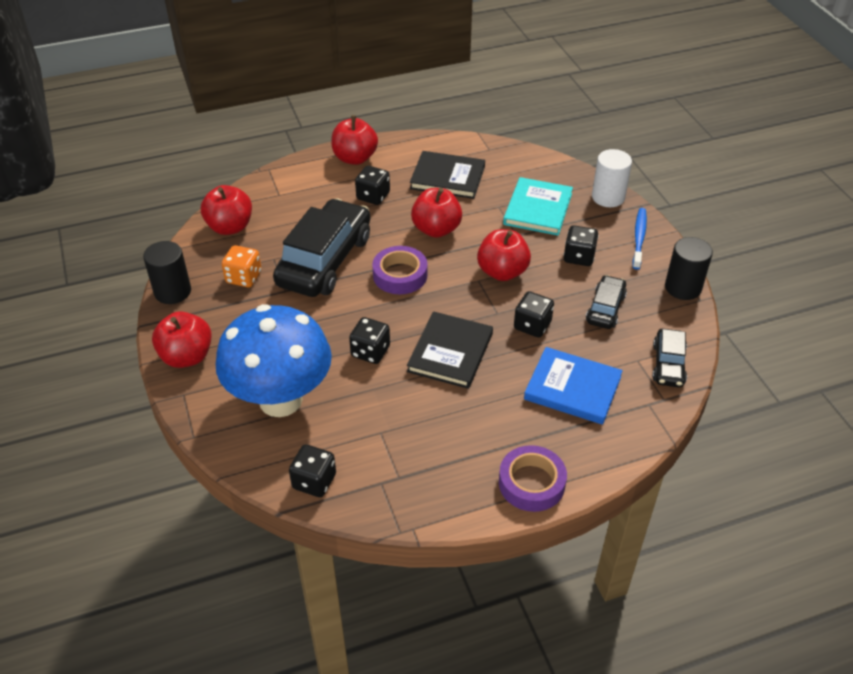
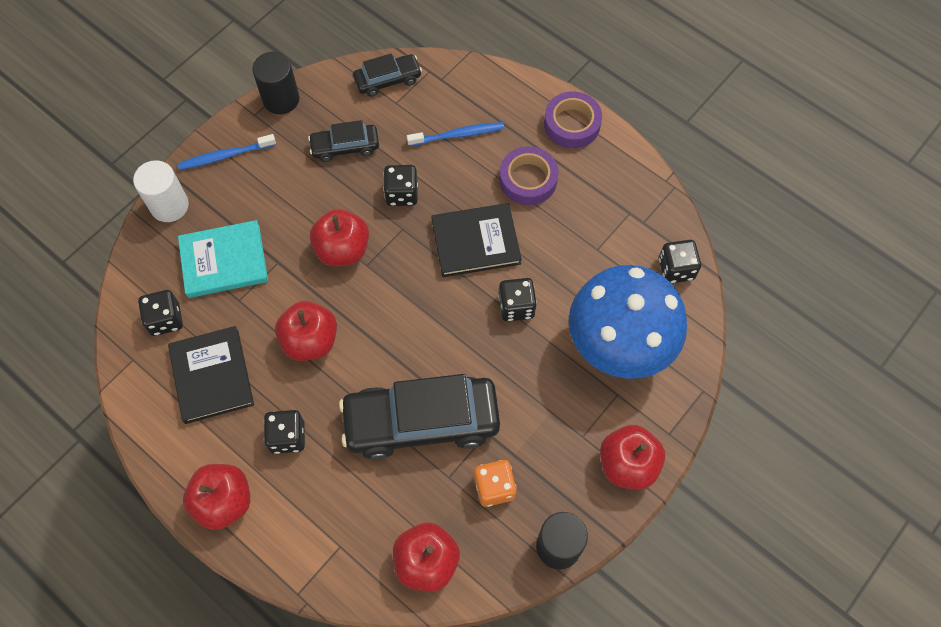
camera: 120 degrees left, 20 degrees up
purple tape [372,246,428,294] -> purple tape moved to [499,146,559,205]
blue book [524,347,623,425] -> blue toothbrush [407,122,504,146]
black dice [564,225,599,266] -> black dice moved to [138,290,183,336]

